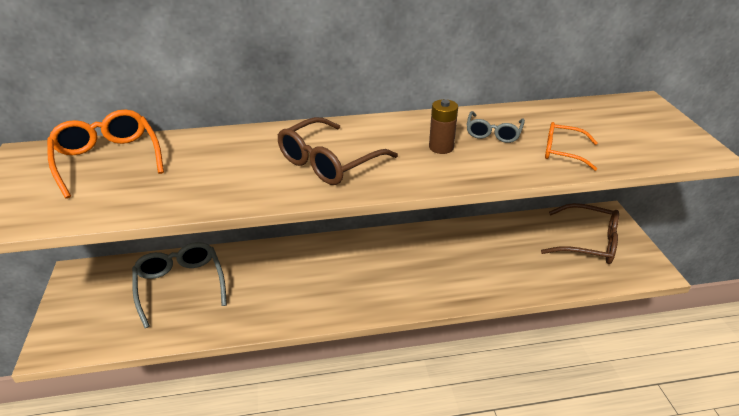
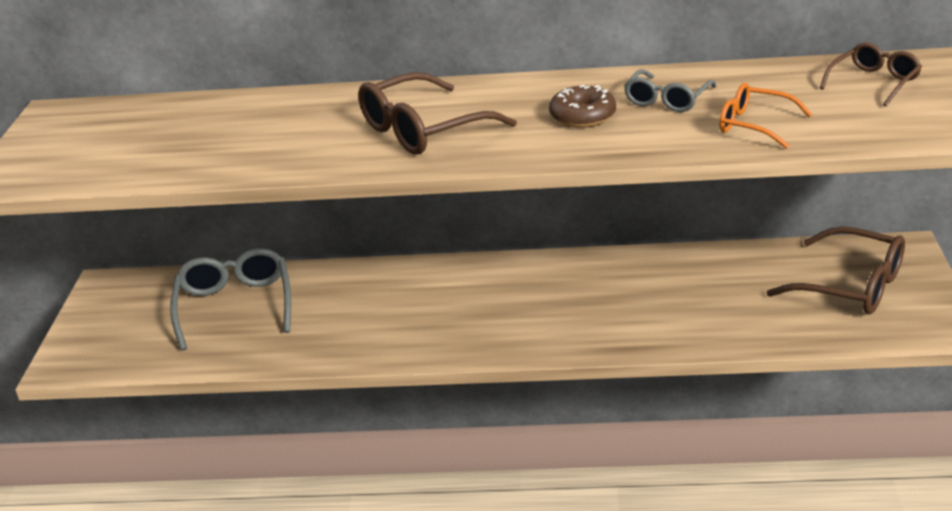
camera: 15 degrees right, 5 degrees down
orange glasses [47,109,164,199] -> none
brown battery [429,99,458,154] -> brown donut [549,85,616,128]
none -> brown glasses [820,43,922,106]

